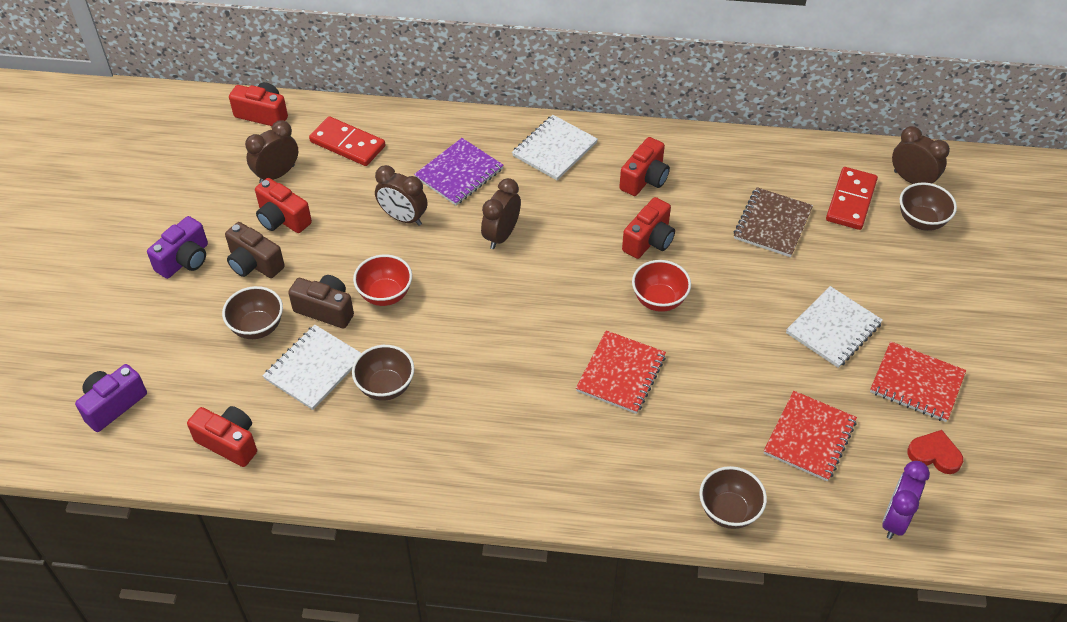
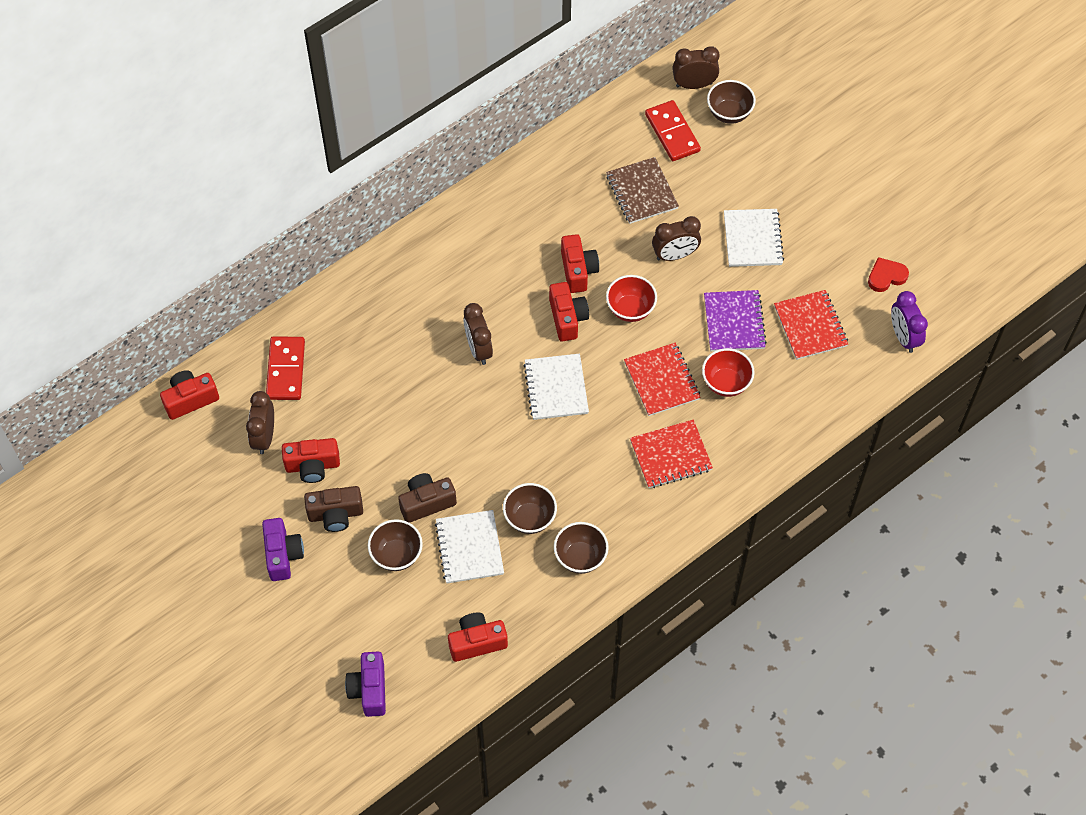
camera: 45 degrees left, 10 degrees up
red domino [309,116,385,166] -> red domino turned 75 degrees counterclockwise [266,337,305,400]
red bowl [353,254,412,306] -> red bowl moved to [702,348,755,397]
brown clock [375,165,427,226] -> brown clock moved to [652,216,701,261]
purple notebook [414,138,503,206] -> purple notebook moved to [704,290,767,351]
white notebook [512,115,598,180] -> white notebook moved to [523,353,589,420]
red camera [619,137,670,196] -> red camera moved to [549,282,589,342]
brown bowl [699,466,767,529] -> brown bowl moved to [554,522,609,574]
red notebook [870,341,966,422] -> red notebook moved to [630,420,713,488]

